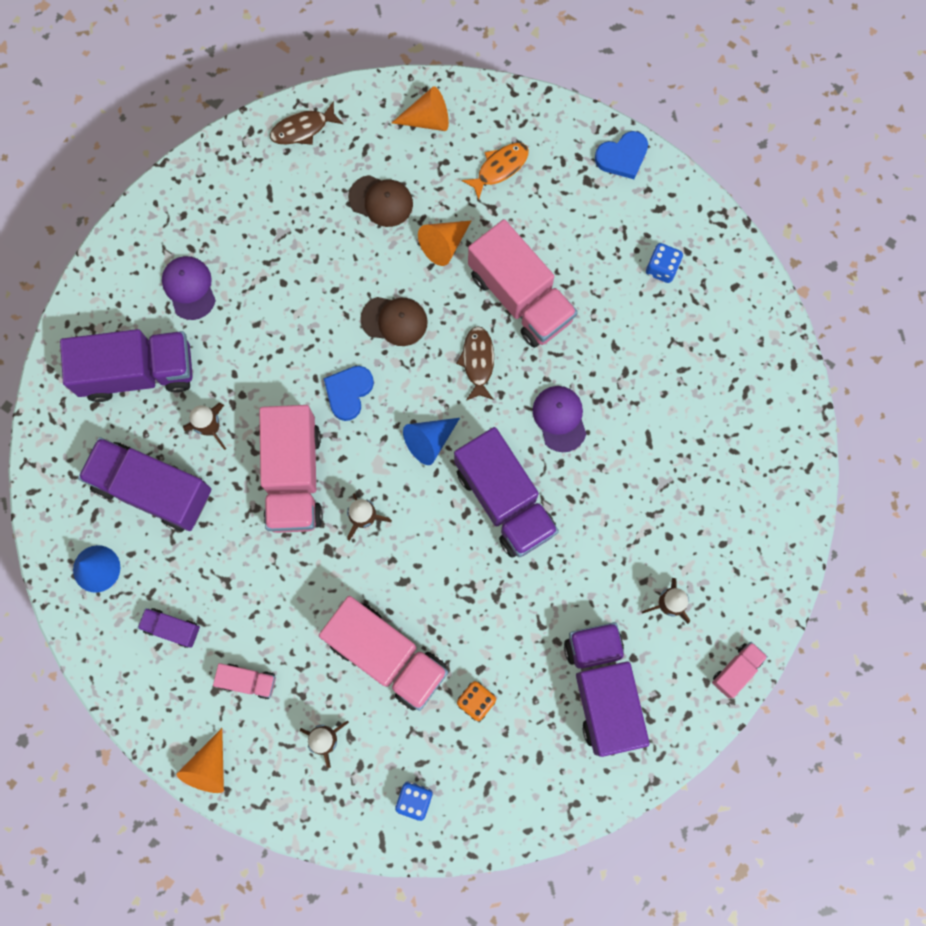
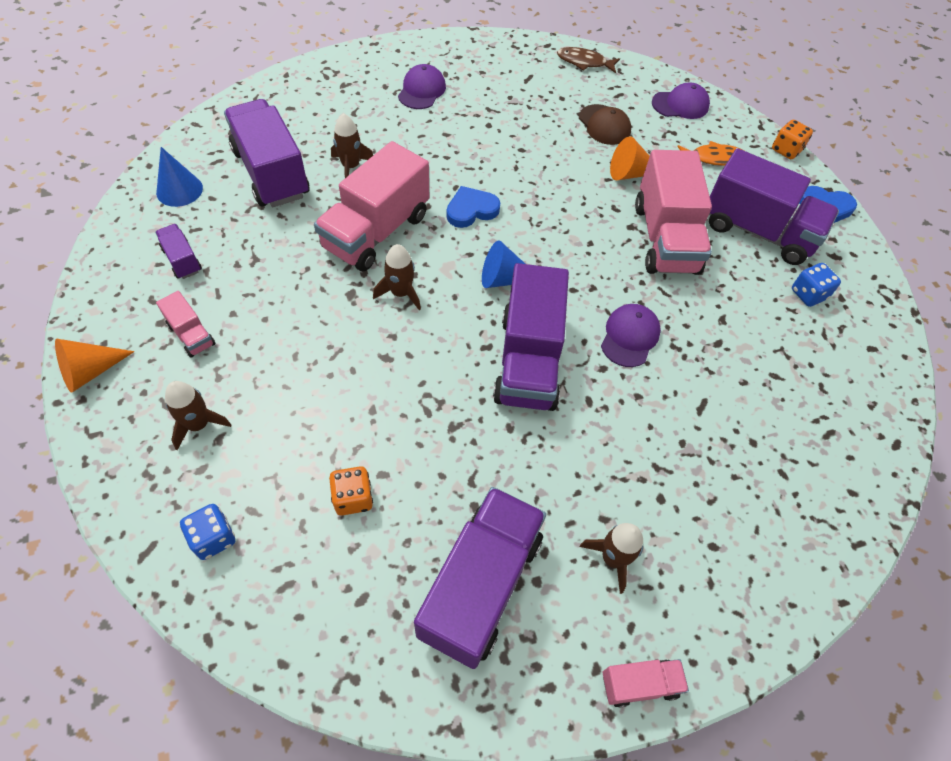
camera: 35 degrees right, 20 degrees down
purple truck [60,329,193,402] -> purple truck moved to [709,148,839,265]
pink truck [319,596,448,711] -> none
brown cap [360,297,428,346] -> none
orange cone [391,86,449,131] -> purple cap [652,83,710,119]
brown fish [456,326,494,400] -> none
none -> orange dice [772,120,813,159]

